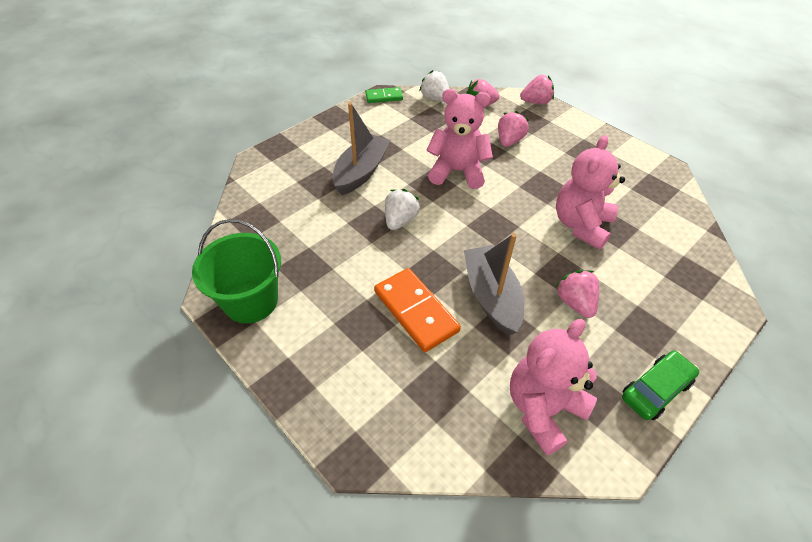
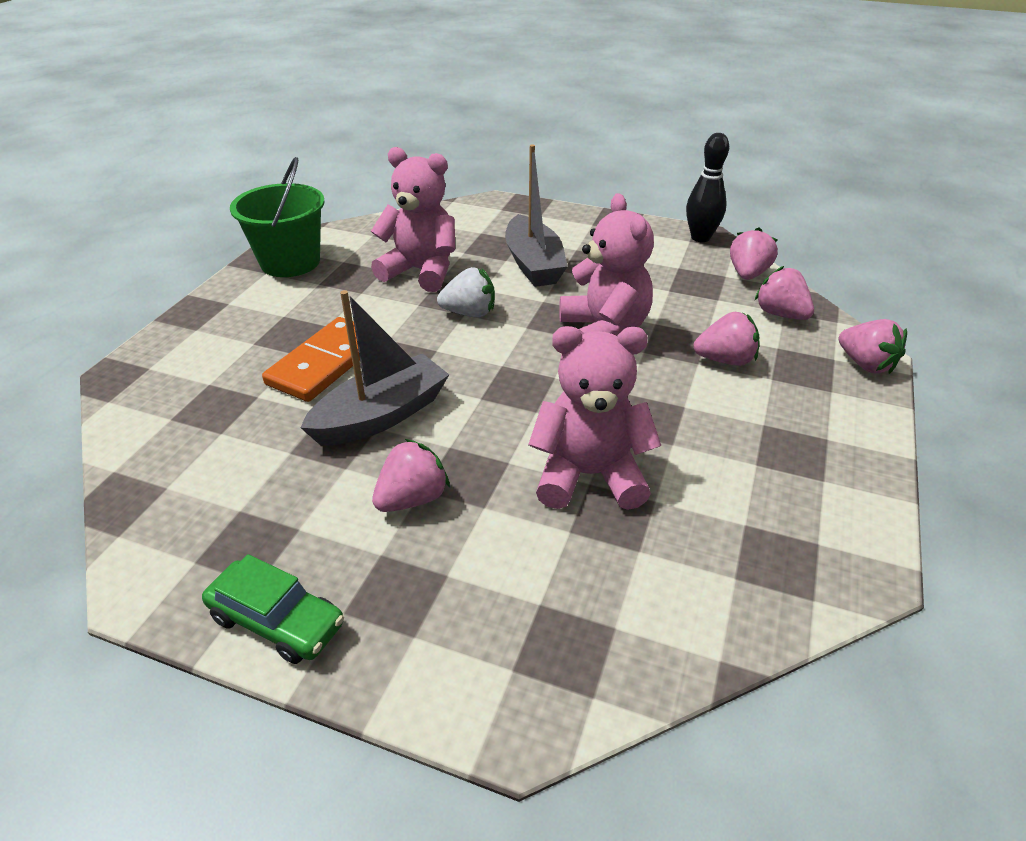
camera: 65 degrees right, 10 degrees down
grey boat [333,102,390,195] -> grey boat turned 75 degrees clockwise [505,144,568,287]
green domino [365,87,403,103] -> black bowling pin [686,133,729,242]
white strawberry [419,70,449,102] -> pink strawberry [730,227,778,280]
pink teddy bear [510,319,597,456] -> pink teddy bear moved to [371,147,455,292]

